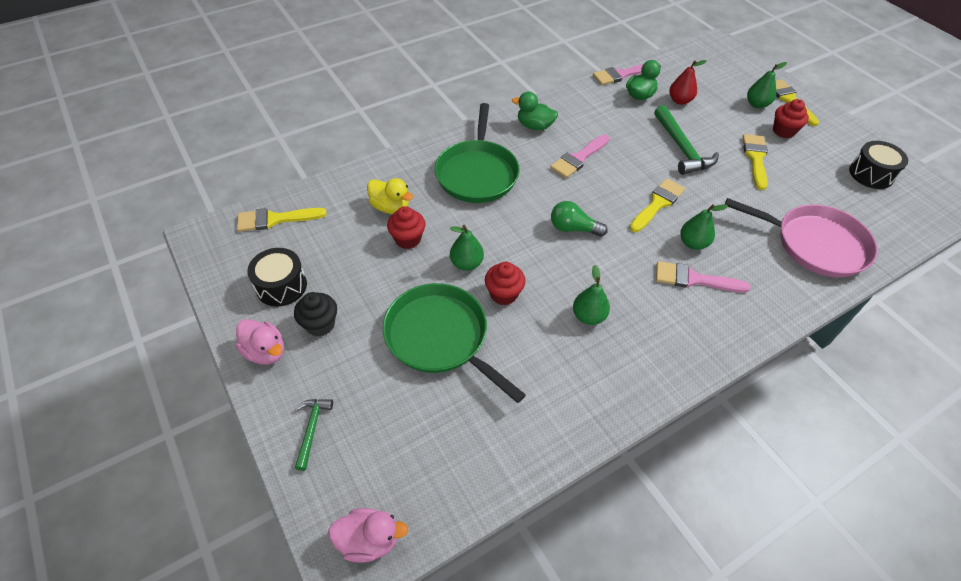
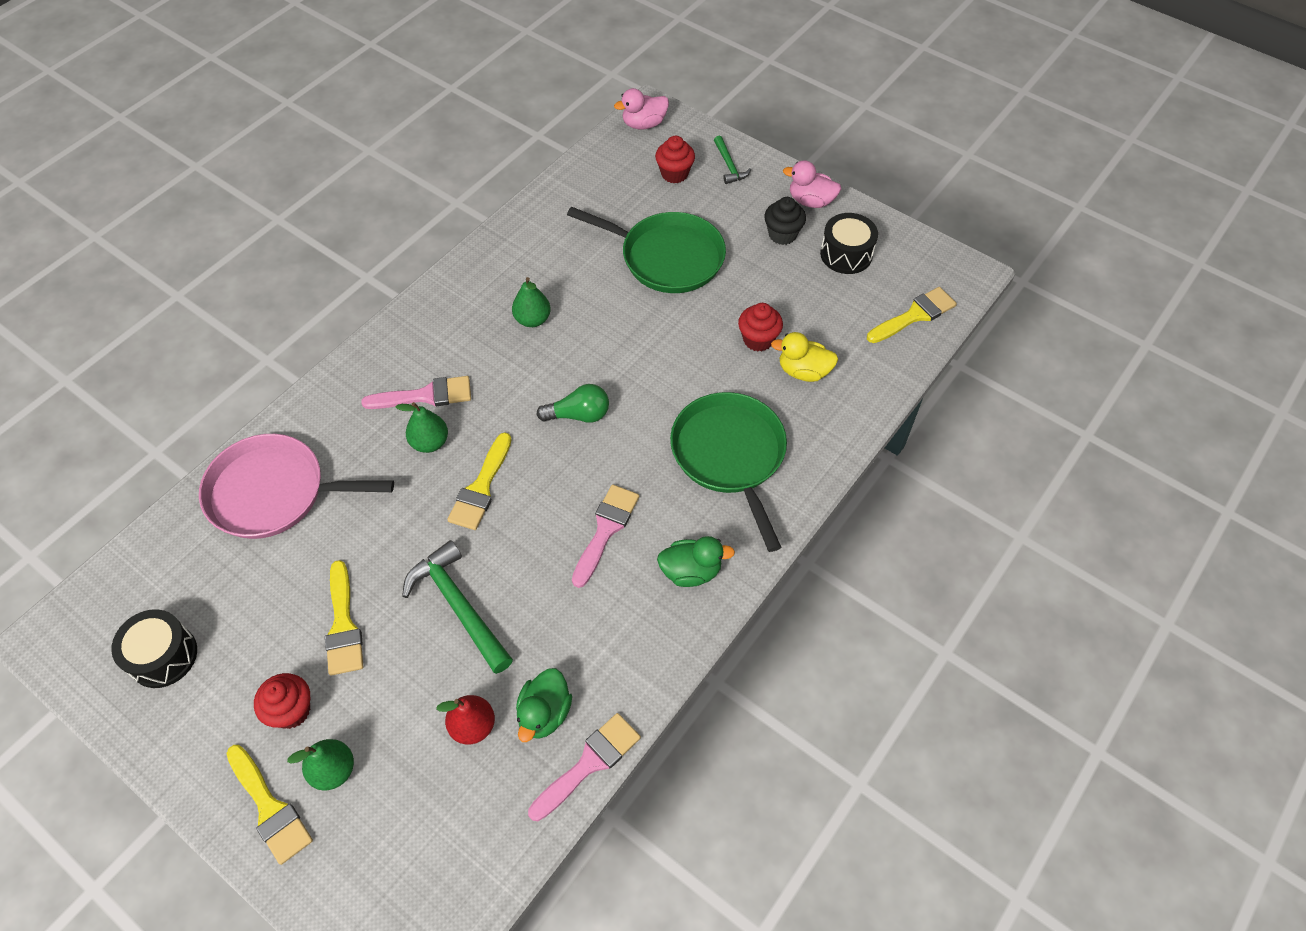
camera: 160 degrees right, 5 degrees up
green pear [450,225,484,271] -> none
red cupcake [485,262,525,305] -> red cupcake moved to [655,136,695,183]

